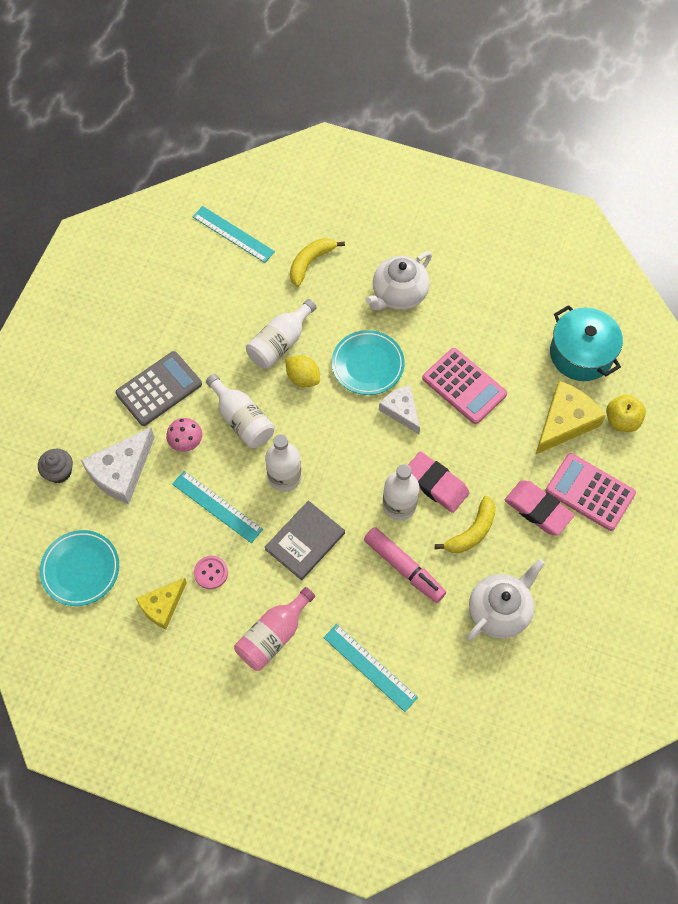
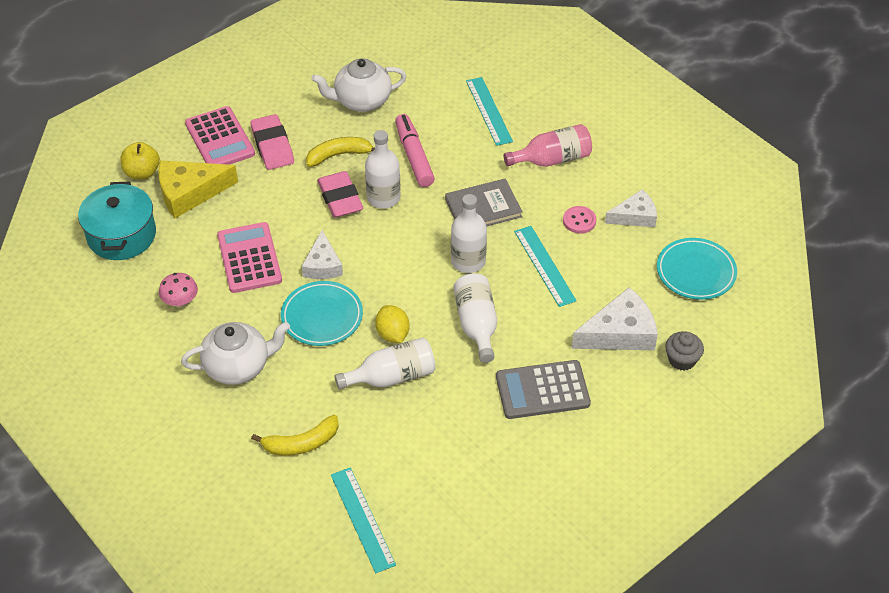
camera: 150 degrees left, 15 degrees down
yellow cheese [136,578,187,629] -> white cheese [605,189,657,227]
pink mushroom [166,418,202,452] -> pink mushroom moved to [159,273,198,308]

